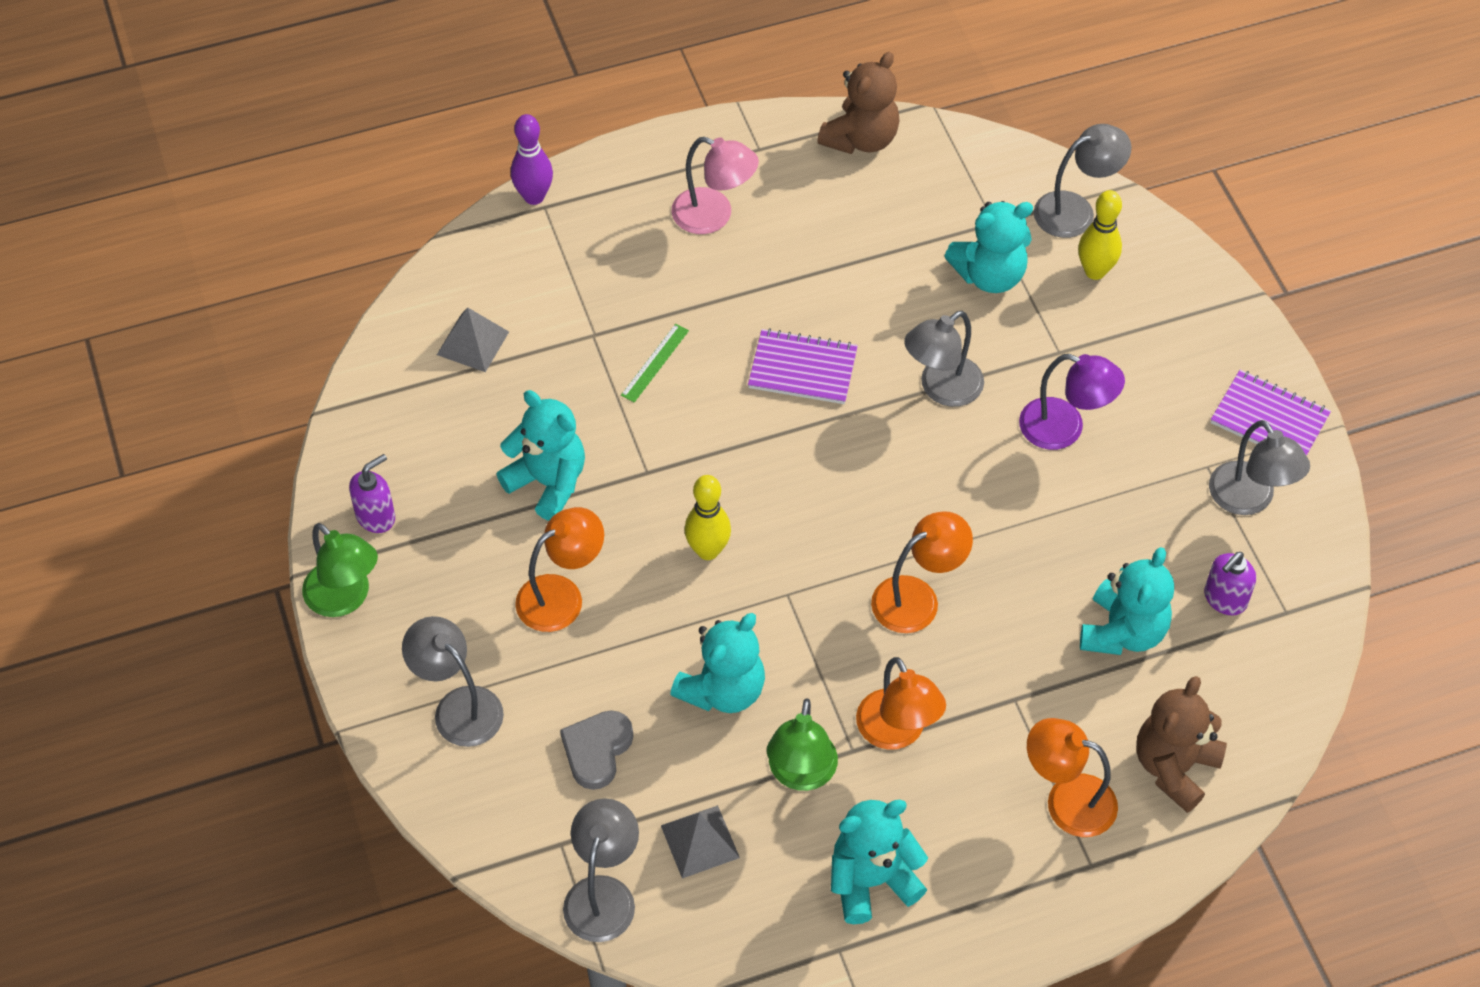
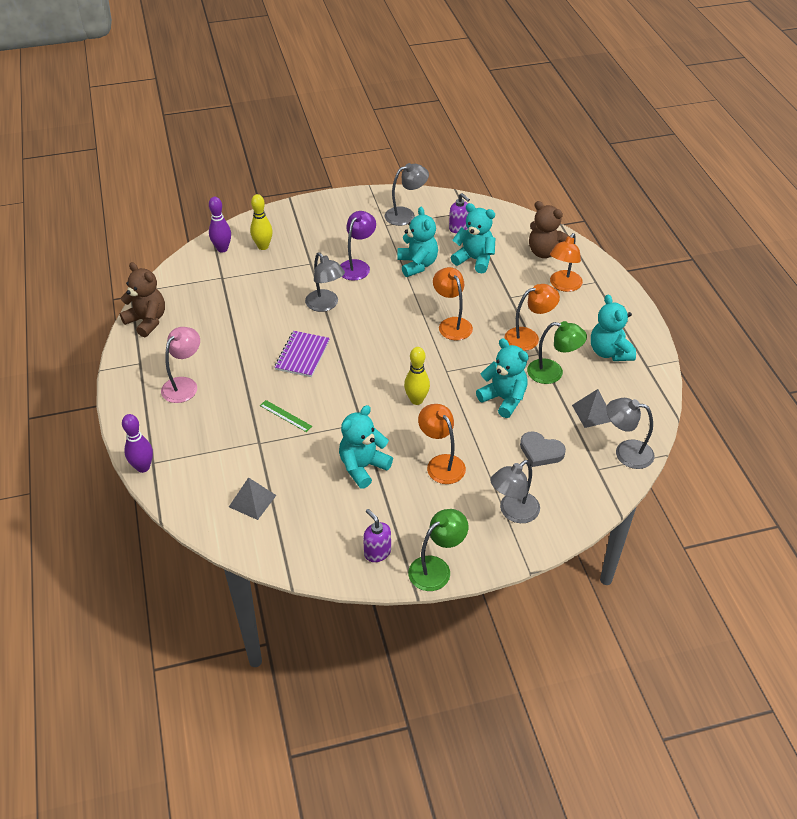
camera: 85 degrees left, 10 degrees down
turquoise teddy bear [944,201,1033,293] -> turquoise teddy bear moved to [397,207,438,277]
grey lamp [1034,124,1131,238] -> purple bowling pin [209,197,231,252]
purple notebook [1211,370,1331,456] -> none

